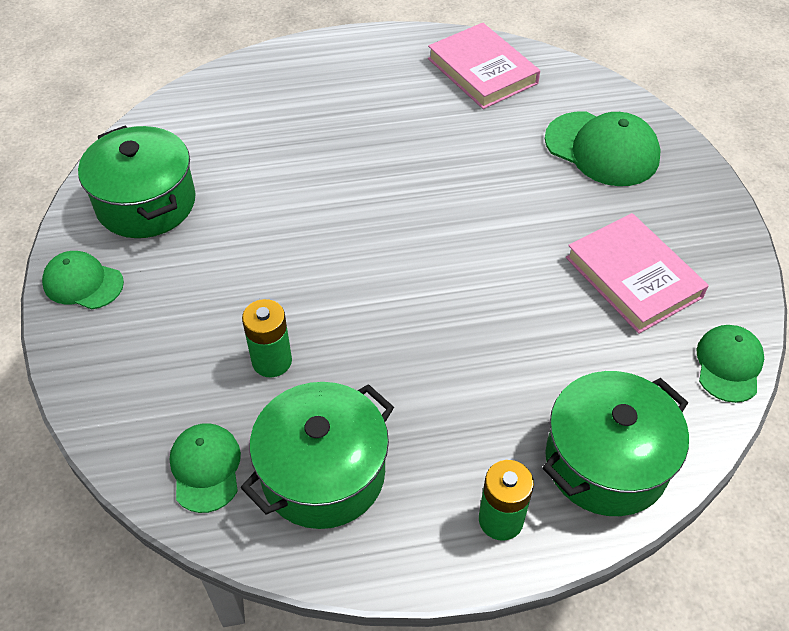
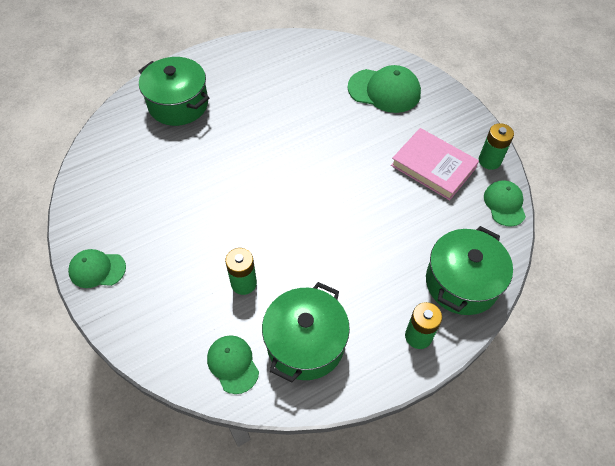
camera: 20 degrees left, 5 degrees up
green pot [78,126,196,238] -> green pot moved to [139,57,209,126]
pink book [428,23,540,109] -> none
none -> green battery [479,123,514,170]

